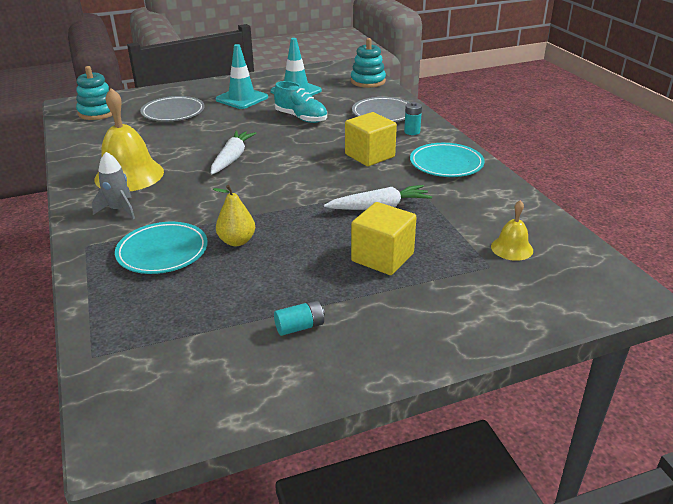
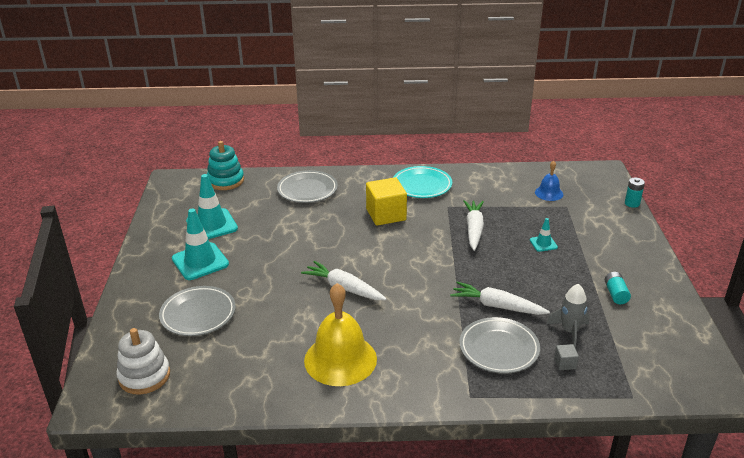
camera: 70 degrees left, 0 degrees up
turquoise stacking toy [76,66,113,120] -> white stacking toy [116,328,170,394]
grey rocket [92,152,135,219] -> grey rocket moved to [547,284,590,348]
turquoise plate [115,222,208,274] -> grey plate [459,317,540,374]
yellow pear [213,185,255,246] -> white carrot [450,281,550,315]
turquoise shoe [274,81,327,123] -> none
yellow cube [351,202,416,275] -> turquoise traffic cone [530,218,558,252]
turquoise battery [404,102,422,135] -> turquoise battery moved to [625,177,645,208]
yellow bell [491,200,533,261] -> blue bell [535,161,563,201]
none -> grey cube [554,344,579,370]

